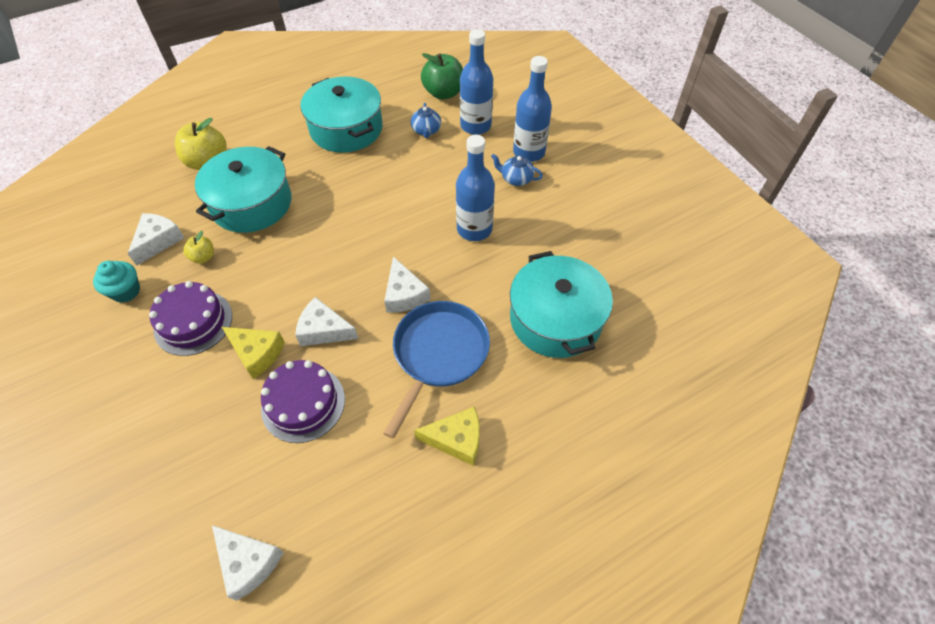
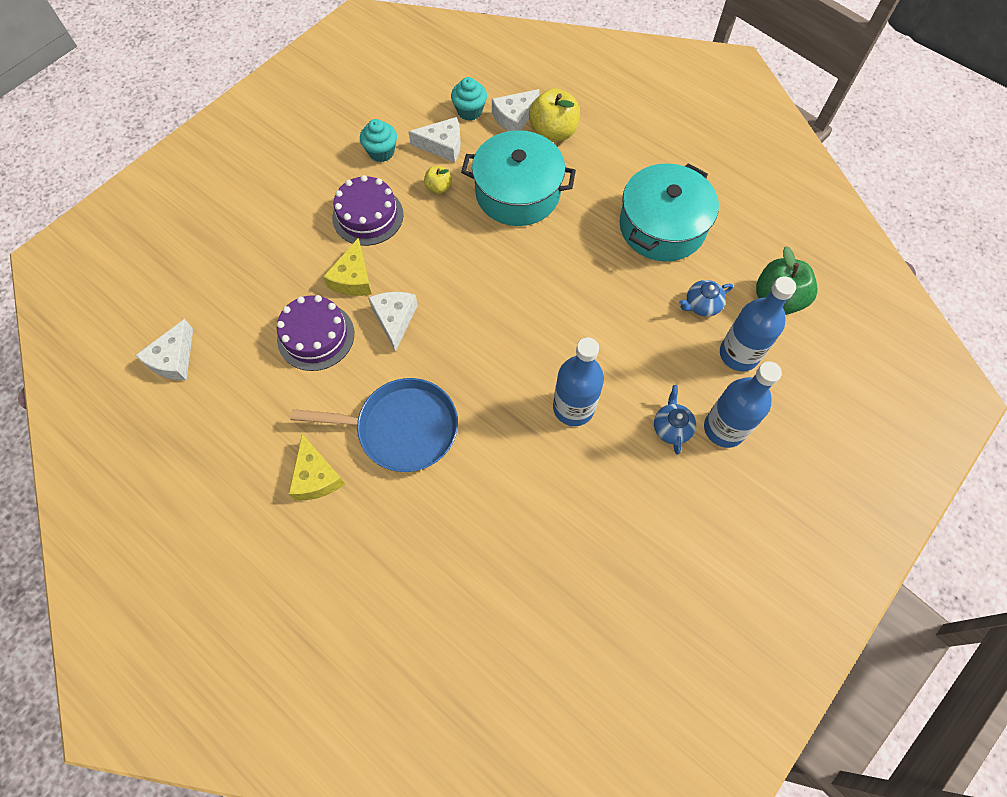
camera: 70 degrees right, 10 degrees up
white cheese [384,257,431,313] -> white cheese moved to [492,89,540,131]
turquoise pot [510,251,613,358] -> none
none -> turquoise cupcake [451,77,487,121]

